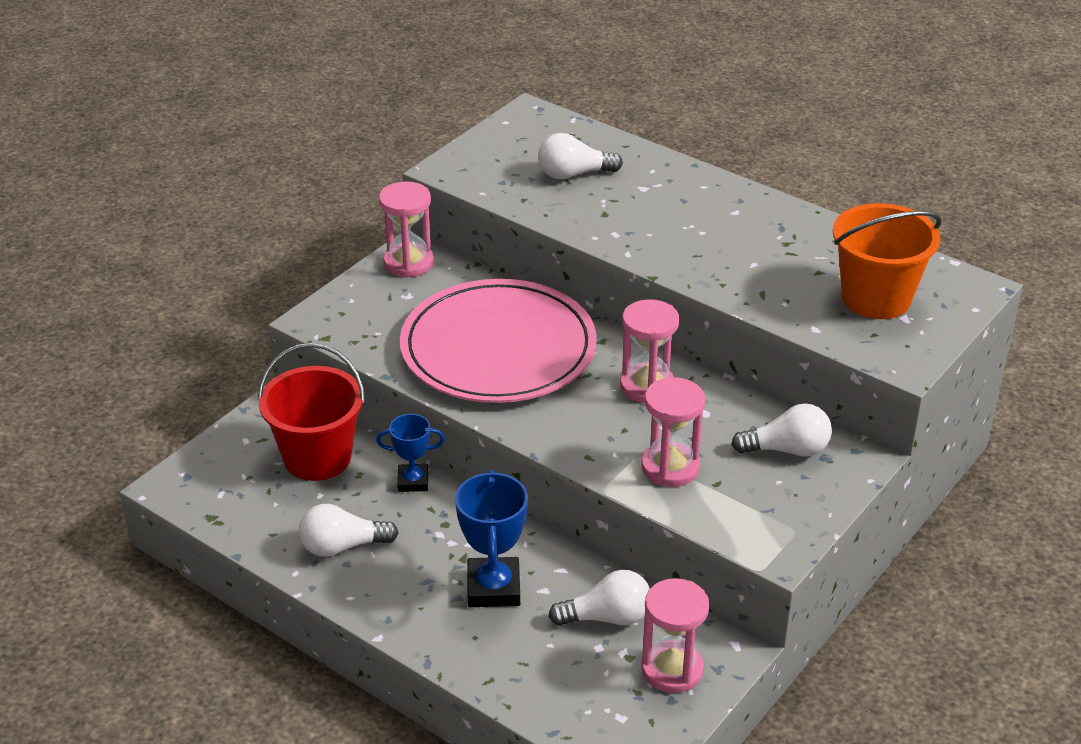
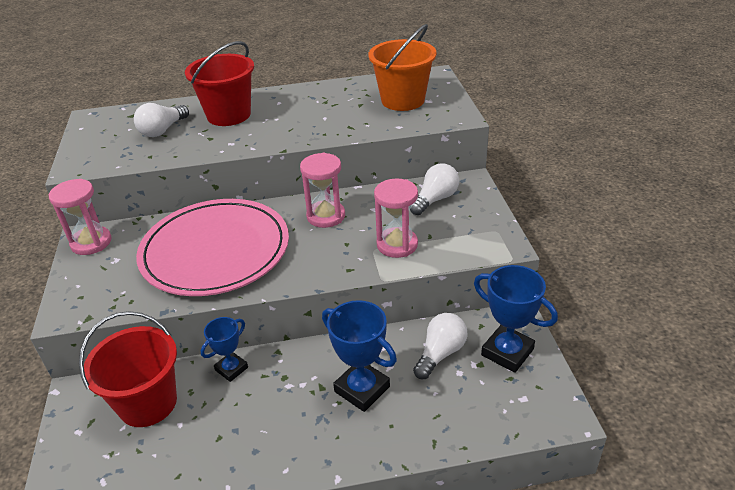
camera: 45 degrees left, 0 degrees up
white light bulb [299,504,399,557] -> none
pink hourglass [641,578,710,693] -> blue trophy [474,265,558,373]
none -> red bucket [185,41,254,126]

